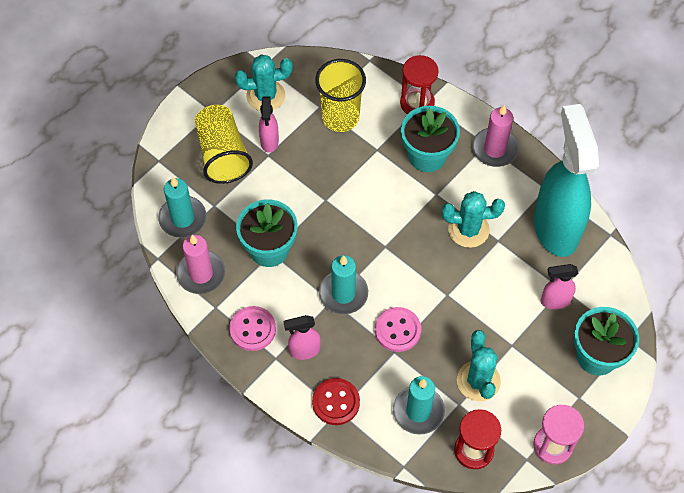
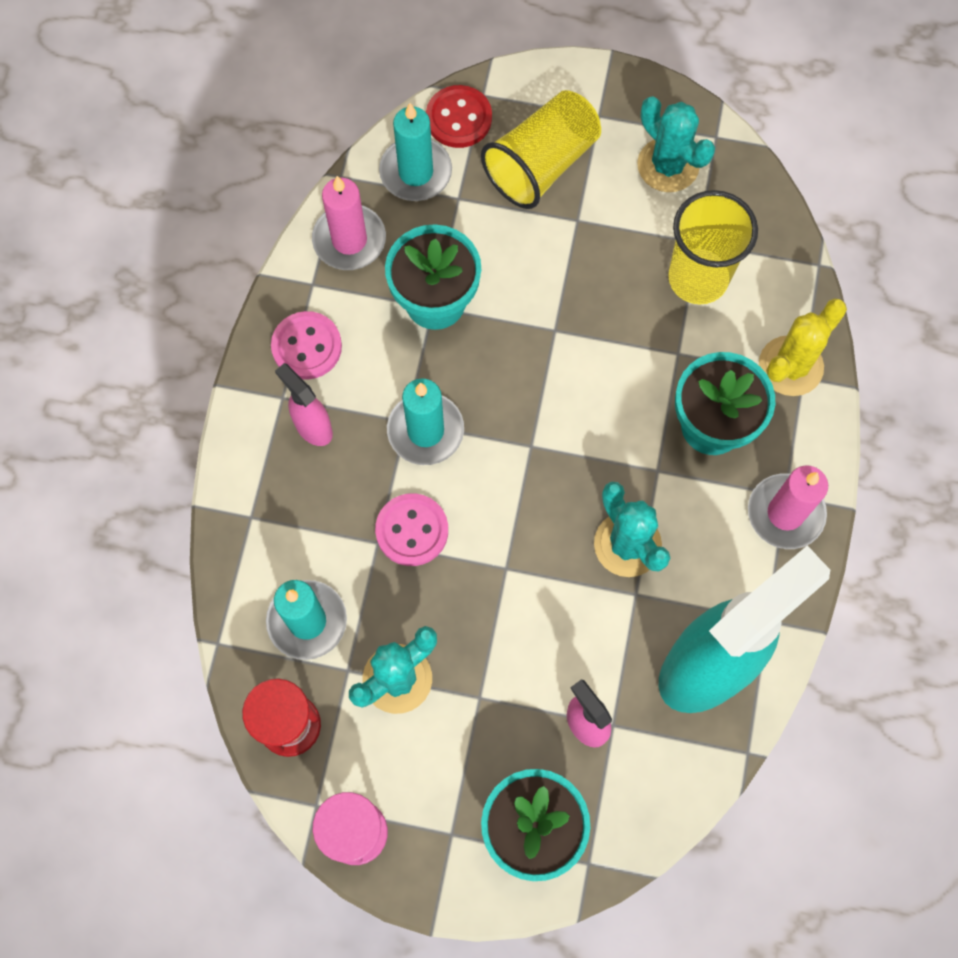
camera: 60 degrees right, 10 degrees up
pink spray bottle [259,96,279,153] -> none
red button [312,378,360,425] -> red button moved to [426,85,492,148]
red hourglass [400,55,438,114] -> yellow cactus [759,298,847,396]

